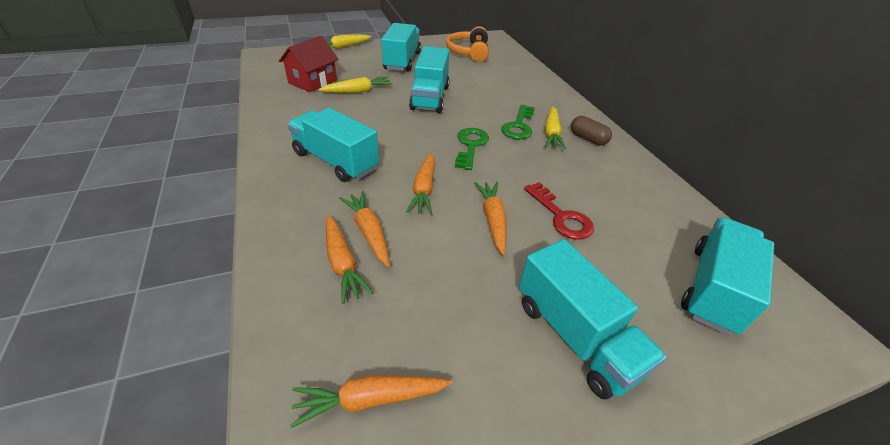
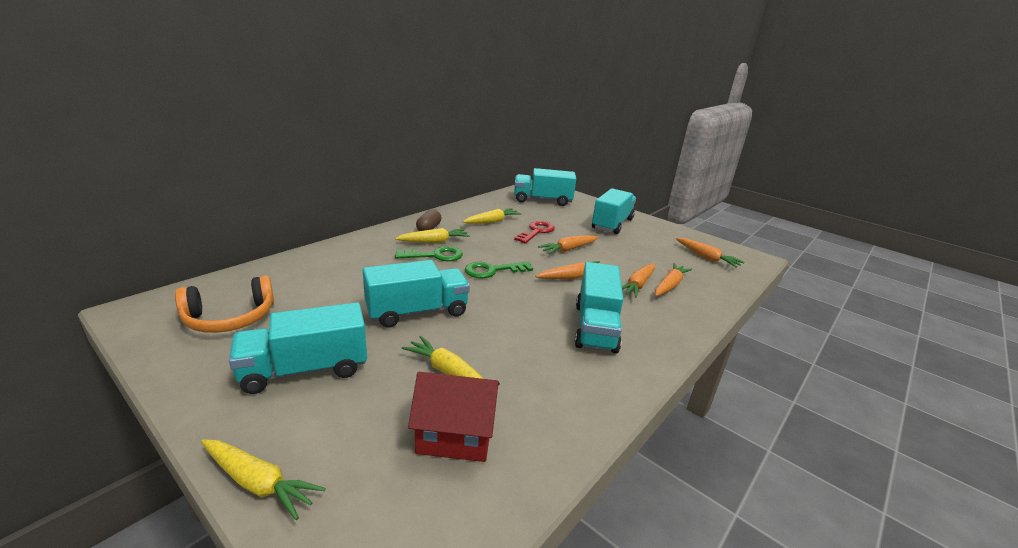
camera: 120 degrees left, 15 degrees down
none -> yellow carrot [463,208,522,224]

